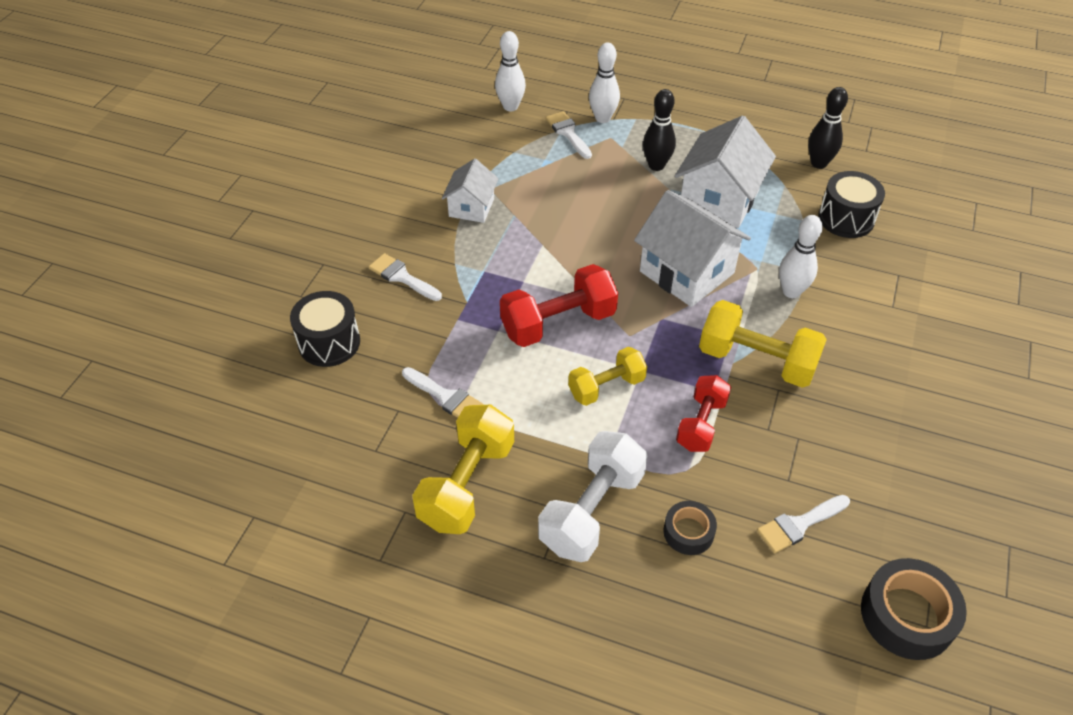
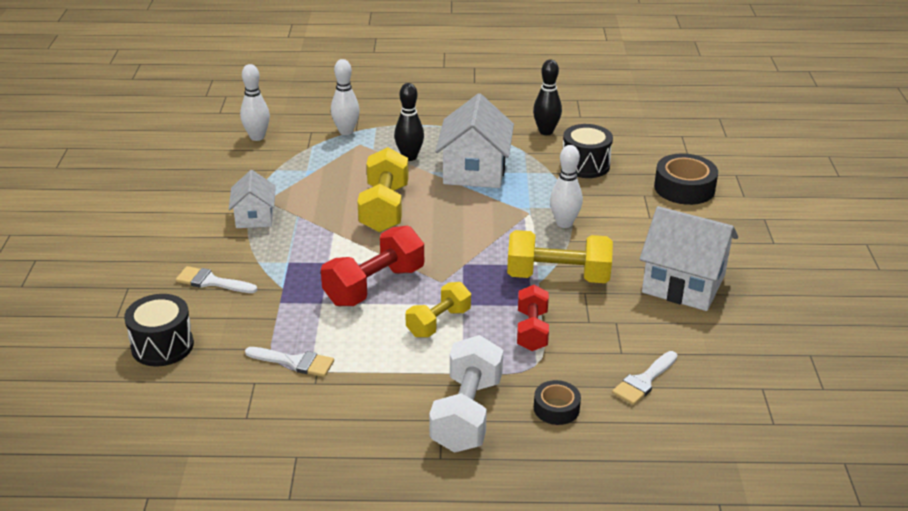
camera: 20 degrees left, 15 degrees down
yellow dumbbell [412,405,514,534] -> yellow dumbbell moved to [357,147,409,232]
white brush [546,111,592,159] -> none
white house [634,190,751,307] -> white house moved to [639,206,738,311]
black tape [861,558,967,660] -> black tape moved to [654,153,718,205]

